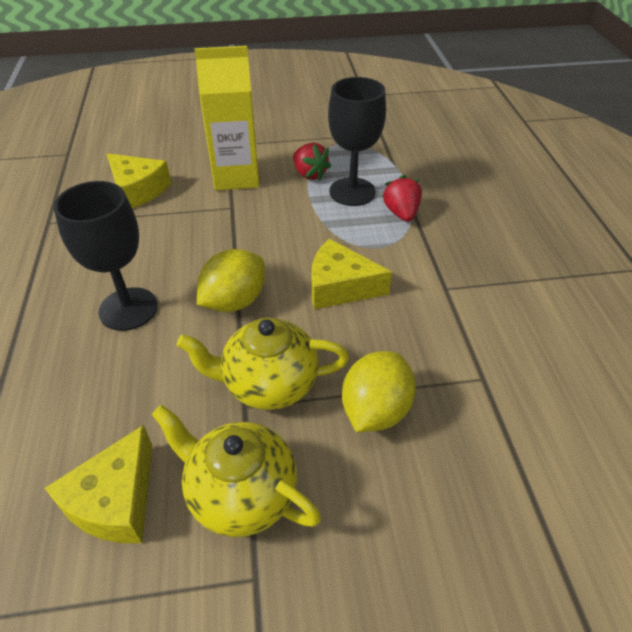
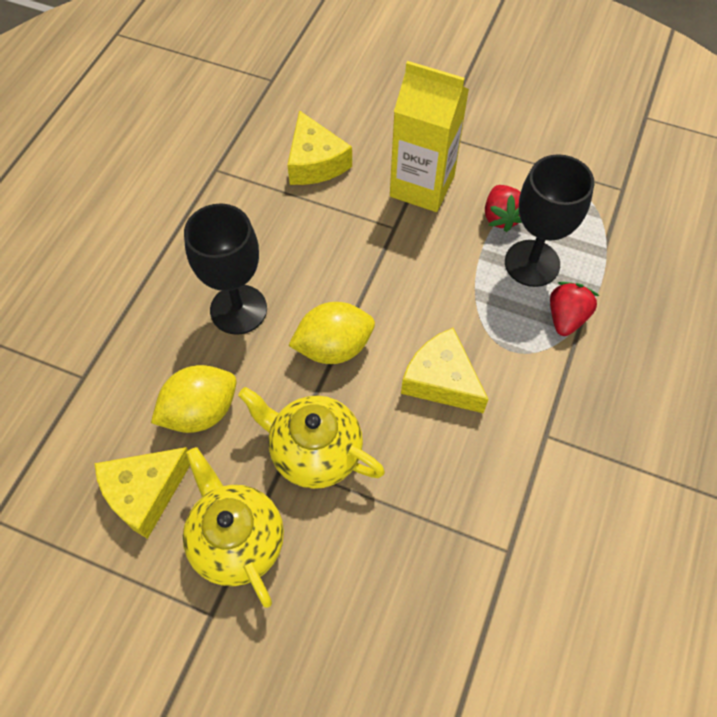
camera: 30 degrees right, 15 degrees up
yellow lemon [342,351,416,432] -> yellow lemon moved to [151,365,236,433]

